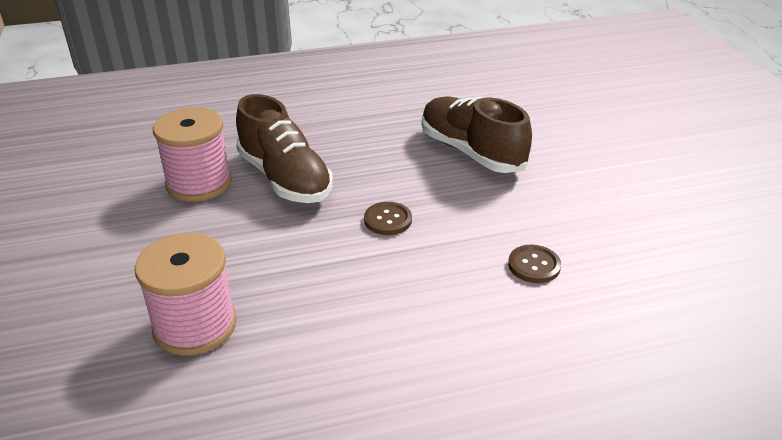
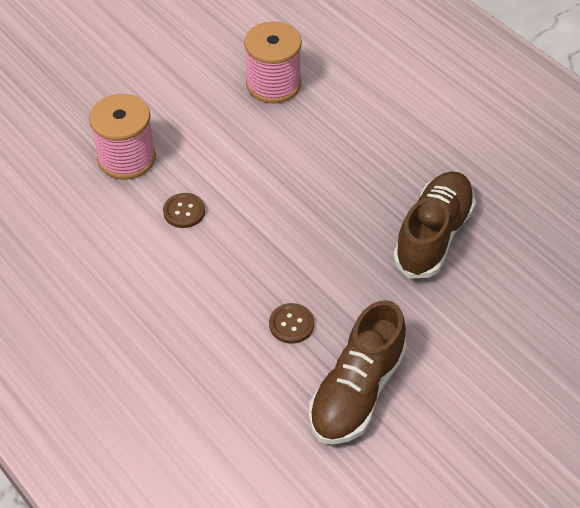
camera: 65 degrees right, 15 degrees up
brown shoe [236,94,333,203] -> brown shoe moved to [309,300,407,445]
brown button [364,202,412,235] -> brown button moved to [163,193,205,228]

